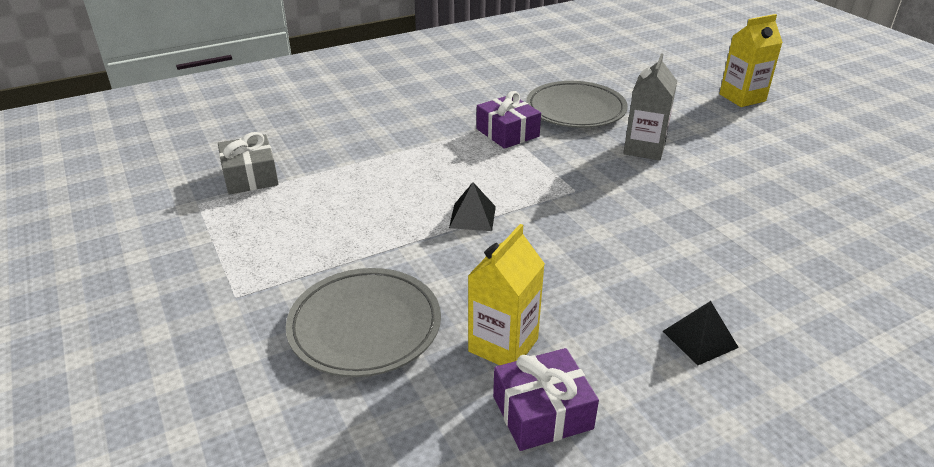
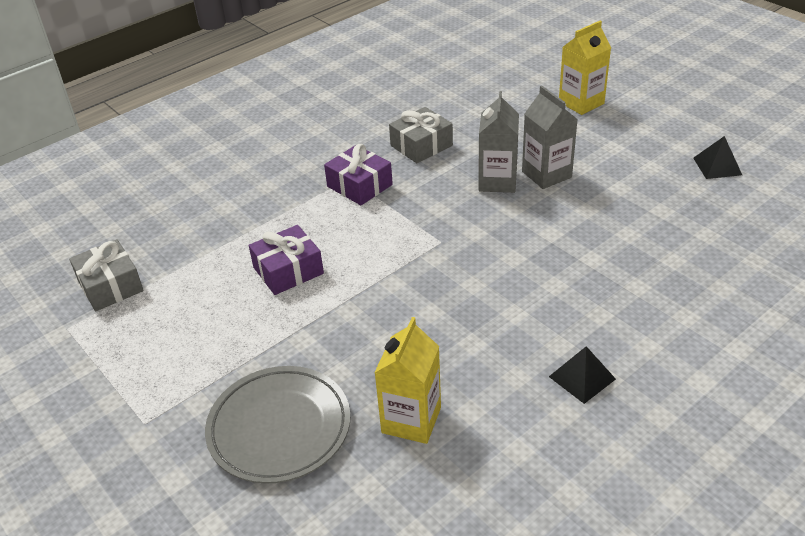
camera: 10 degrees left, 5 degrees up
black pyramid [449,182,496,231] -> black pyramid moved to [693,136,742,179]
purple gift [493,348,599,451] -> purple gift moved to [249,225,324,295]
grey plate [526,81,628,128] -> grey gift [389,107,453,163]
none -> grey carton [522,86,578,189]

